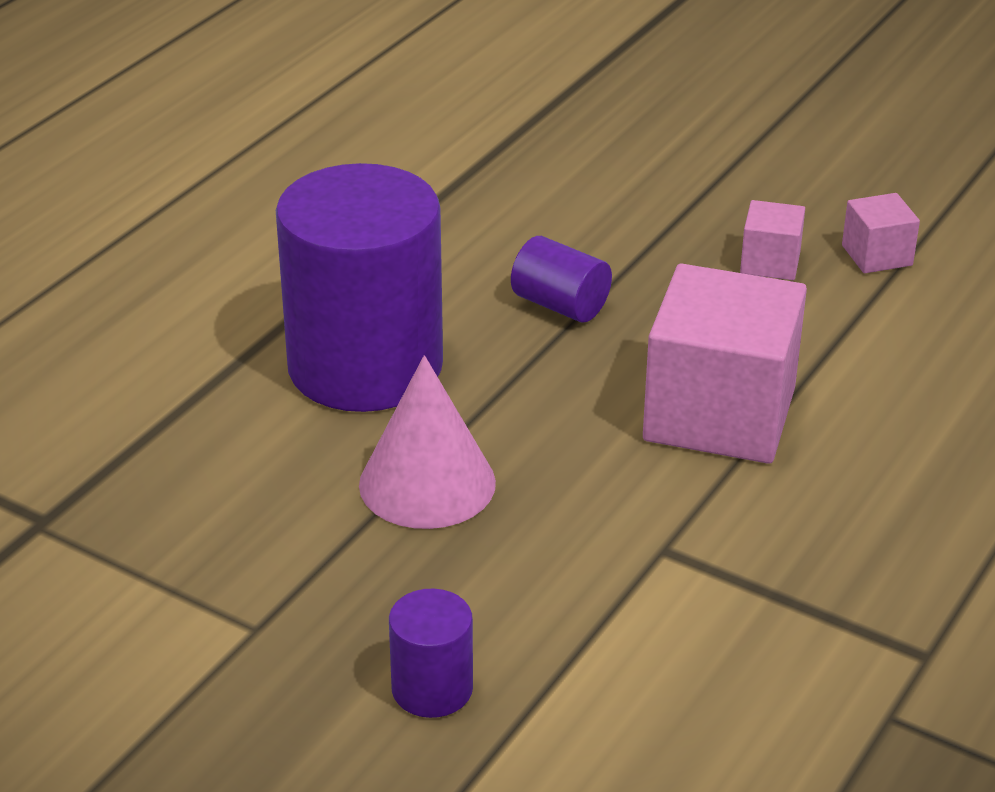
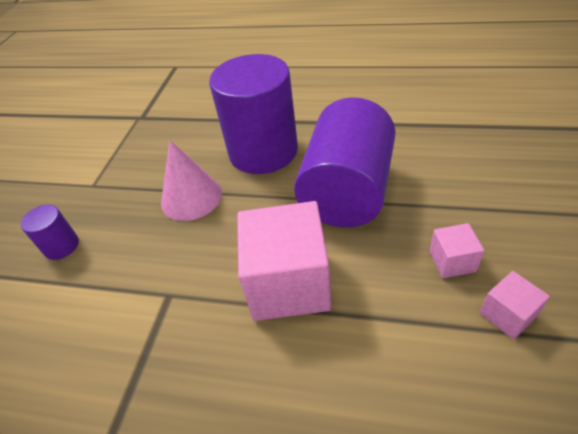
camera: 75 degrees right, 10 degrees up
purple cylinder [511,236,612,323] -> purple cylinder [294,97,396,227], size x2.31

